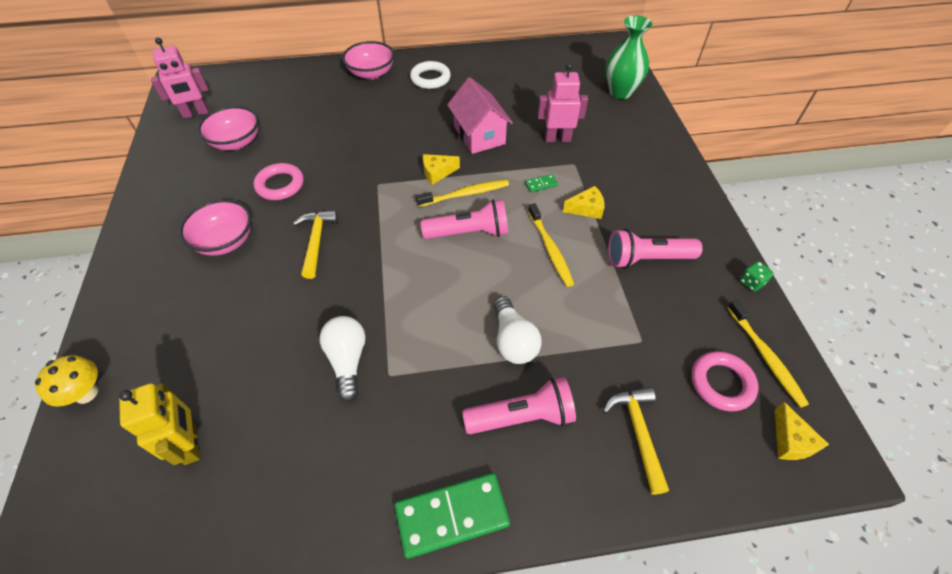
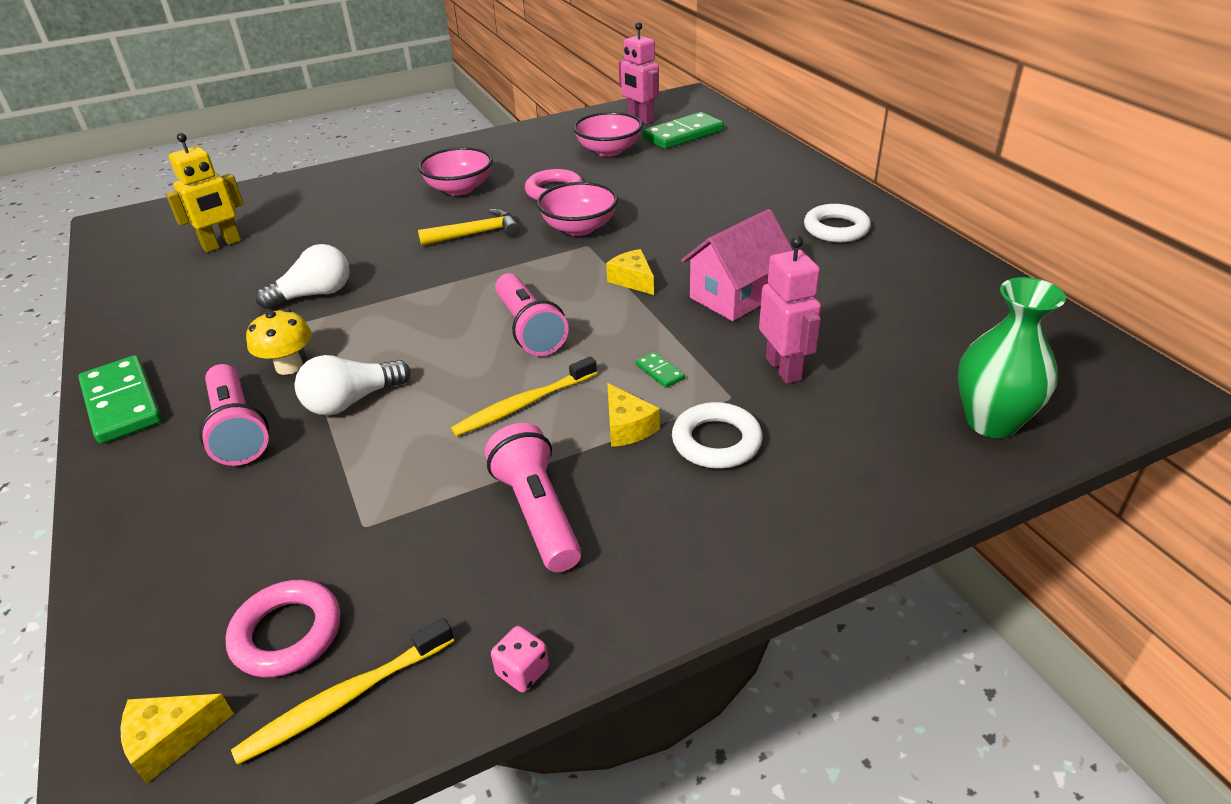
camera: 75 degrees right, 15 degrees down
yellow mushroom [35,355,98,407] -> yellow mushroom moved to [246,309,312,375]
pink bowl [342,41,395,80] -> pink bowl moved to [537,182,618,236]
yellow toothbrush [416,180,509,207] -> none
yellow hammer [603,387,669,495] -> none
green dice [739,261,774,292] -> pink dice [491,626,549,692]
none -> green domino [643,112,724,149]
none -> white ring [672,402,763,469]

